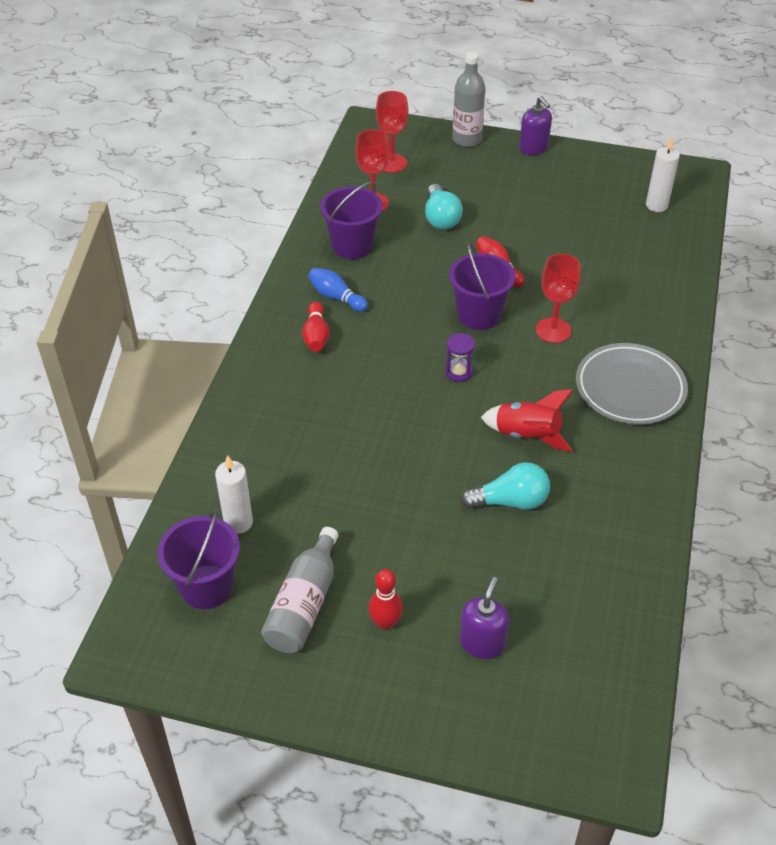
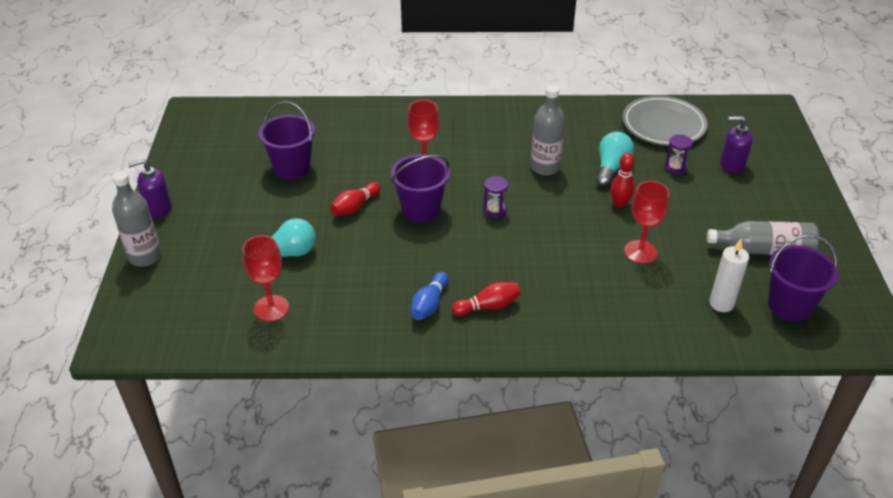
camera: 105 degrees left, 5 degrees down
purple bucket [320,182,382,259] -> purple bucket moved to [259,101,315,179]
red bowling pin [369,569,403,630] -> red bowling pin moved to [610,153,635,208]
red goblet [376,91,409,173] -> red goblet moved to [624,181,669,264]
turquoise light bulb [460,462,550,510] -> turquoise light bulb turned 45 degrees clockwise [596,132,634,187]
red rocket [481,389,573,452] -> grey bottle [531,85,565,176]
purple soap dispenser [519,96,552,155] -> purple soap dispenser turned 150 degrees counterclockwise [128,159,172,218]
grey plate [576,343,688,424] -> grey plate moved to [622,96,708,146]
white candle [646,137,680,212] -> none
none -> purple hourglass [664,134,693,175]

